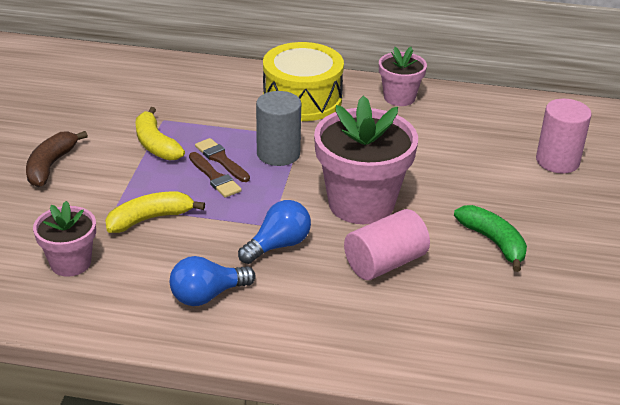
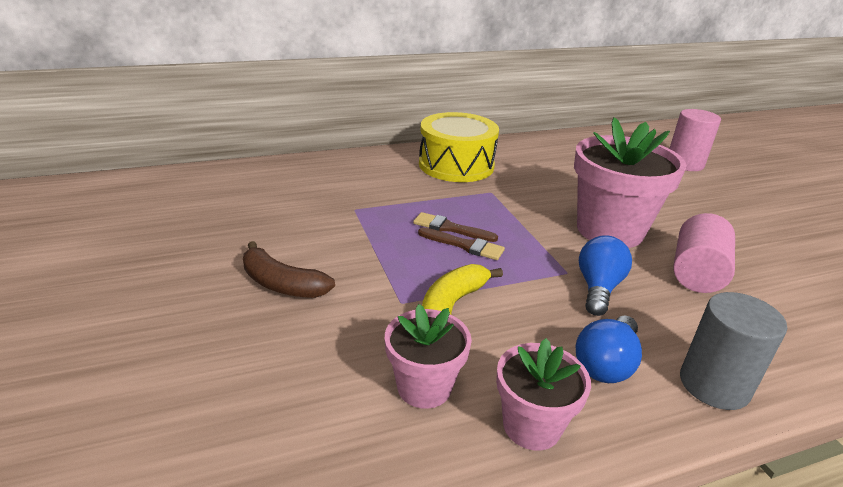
camera: 30 degrees left, 5 degrees down
brown banana [26,131,88,187] -> brown banana turned 45 degrees counterclockwise [243,241,335,298]
yellow banana [135,107,185,160] -> none
grey cylinder [256,91,301,166] -> grey cylinder moved to [680,292,787,410]
pink flower pot [379,47,427,106] -> pink flower pot moved to [496,338,591,451]
green banana [454,205,527,272] -> none

